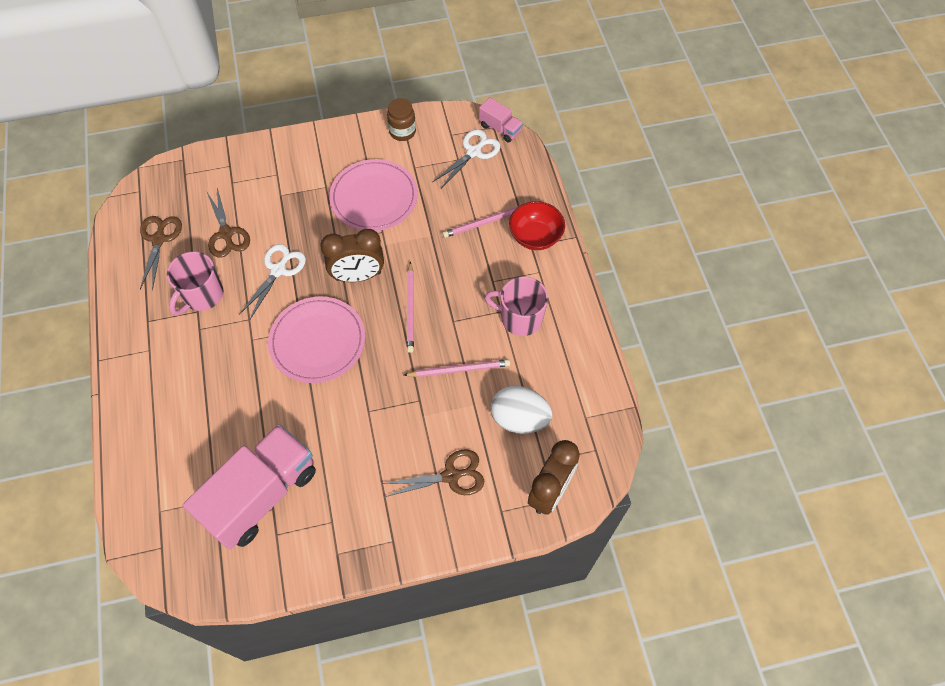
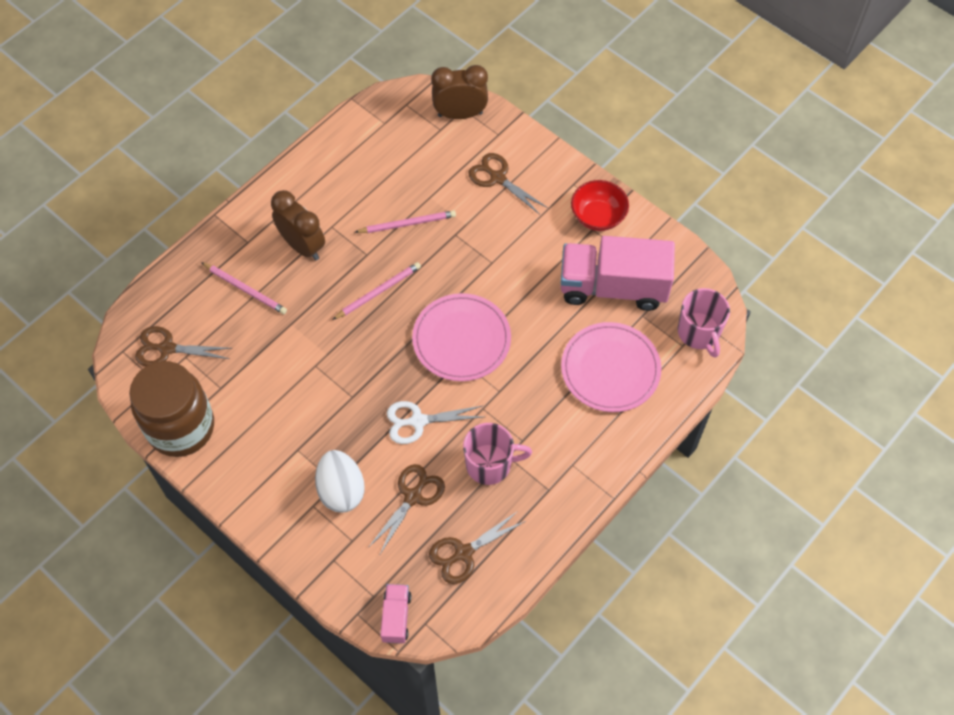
camera: 125 degrees left, 0 degrees up
brown clock [320,229,384,282] -> brown clock moved to [271,190,325,260]
pink plate [329,159,418,231] -> pink plate moved to [561,322,661,412]
brown jar [387,98,416,141] -> brown jar [129,361,214,457], size x2.11
pink pencil [404,359,510,377] -> pink pencil turned 120 degrees clockwise [355,210,456,233]
white scissors [433,129,500,188] -> brown scissors [135,326,232,366]
pink truck [479,97,523,142] -> pink truck moved to [380,584,411,644]
pink mug [484,276,548,336] -> pink mug moved to [678,288,730,358]
white egg [491,386,552,434] -> white egg moved to [315,450,365,513]
red bowl [509,201,565,250] -> red bowl moved to [571,180,629,231]

